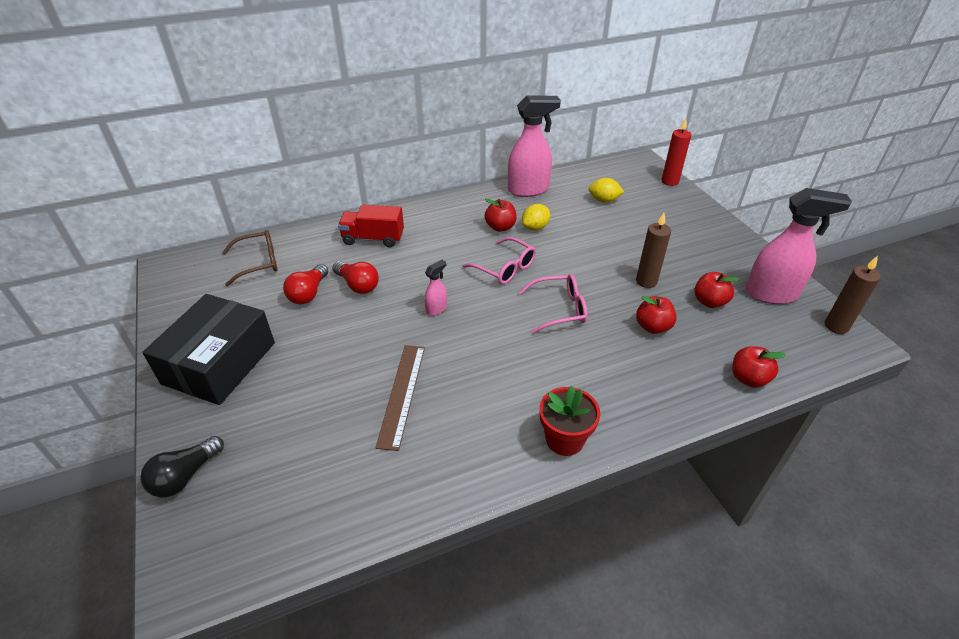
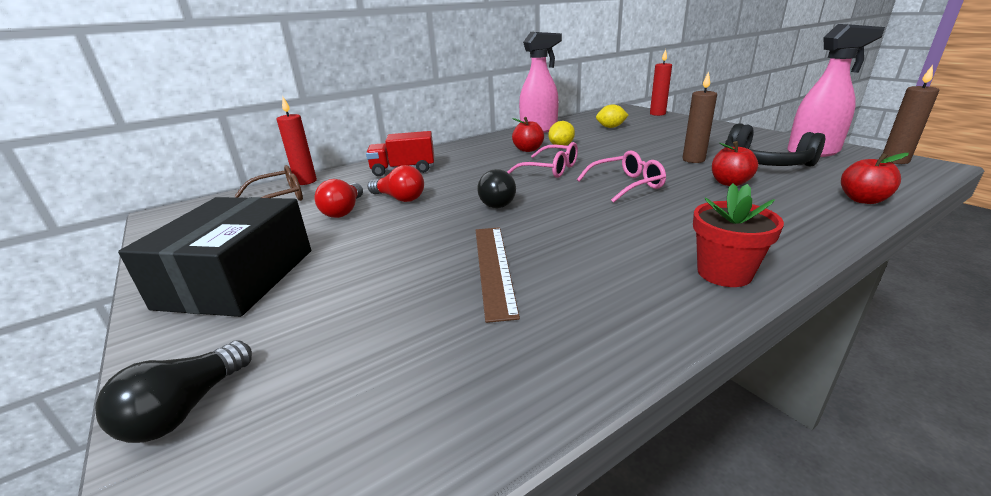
camera: 10 degrees left, 15 degrees down
pink spray bottle [424,260,447,316] -> black light bulb [477,169,516,208]
red apple [694,272,740,308] -> black headphones [725,123,825,167]
none -> red candle [277,97,317,185]

